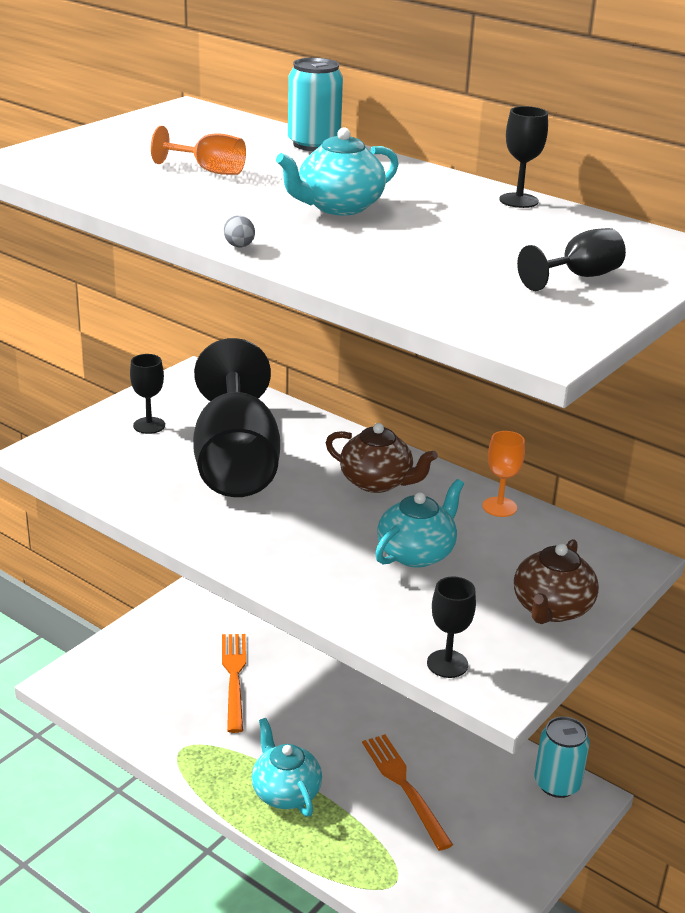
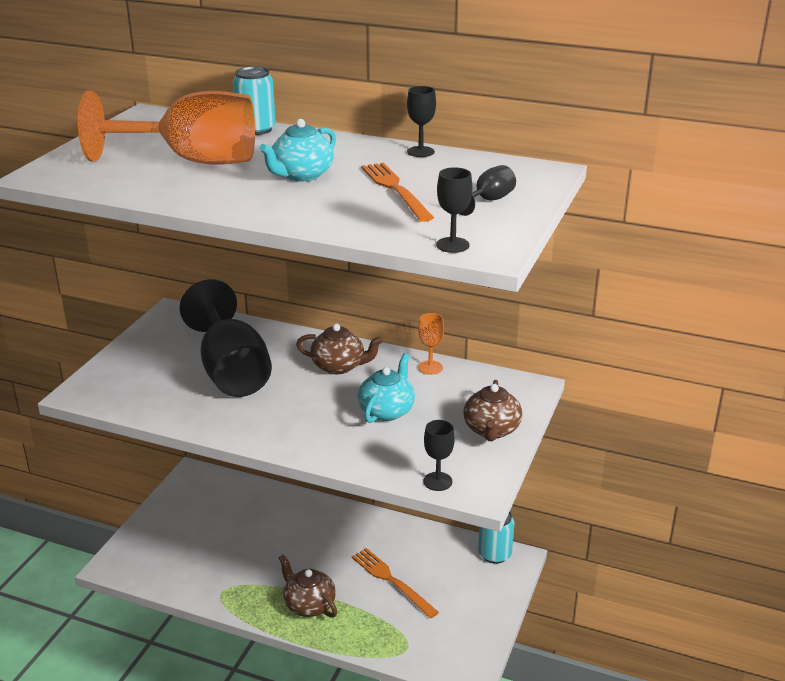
camera: 15 degrees left, 0 degrees up
black goblet [130,354,165,434] -> black goblet moved to [436,167,472,253]
orange goblet [151,126,246,175] -> orange goblet [78,90,255,165], size x2.45
orange fork [222,634,246,733] -> orange fork moved to [361,163,434,222]
grey egg [224,215,255,248] -> none
turquoise teapot [251,718,322,817] -> brown teapot [279,555,337,618]

